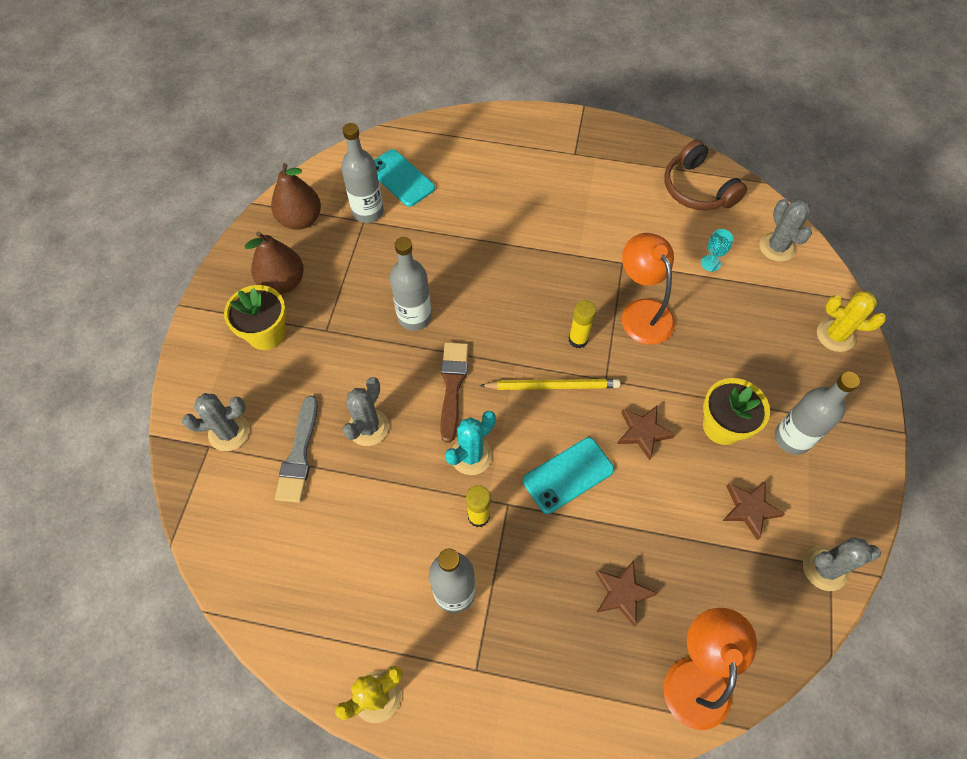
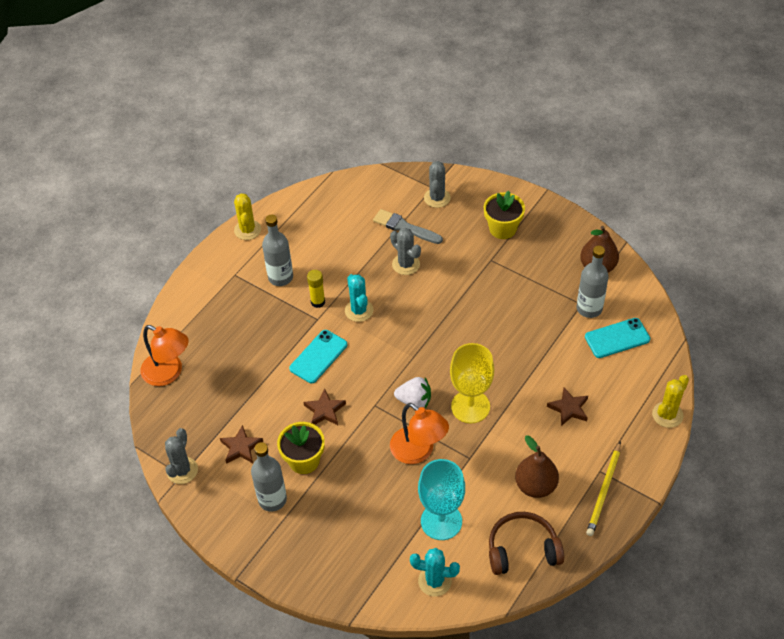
camera: 115 degrees right, 10 degrees down
brown pear [245,231,304,294] -> brown pear moved to [515,435,559,498]
grey bottle [390,237,432,331] -> none
brown brush [440,342,469,443] -> none
yellow pencil [479,379,621,390] -> yellow pencil moved to [586,441,621,536]
turquoise phone [523,437,614,514] -> turquoise phone turned 45 degrees clockwise [289,330,347,383]
yellow glue stick [569,300,596,348] -> white strawberry [394,377,431,408]
brown star [596,561,658,627] -> brown star moved to [547,388,588,426]
orange lamp [622,233,675,344] -> orange lamp turned 45 degrees clockwise [390,403,449,464]
turquoise goblet [701,229,733,272] -> turquoise goblet [418,459,465,540], size x2.34
grey cactus [759,199,812,262] -> turquoise cactus [410,548,460,596]
yellow cactus [817,291,886,352] -> yellow cactus moved to [652,375,689,428]
none -> yellow goblet [450,343,494,423]

